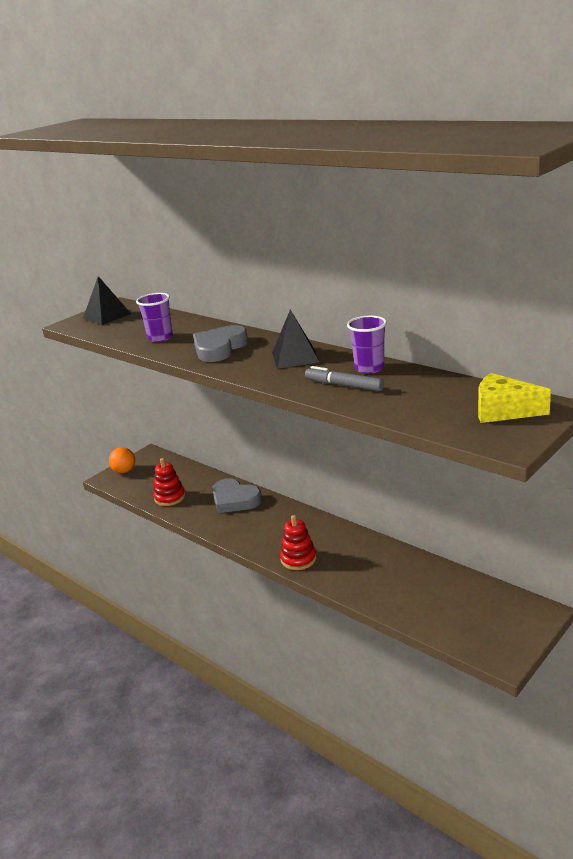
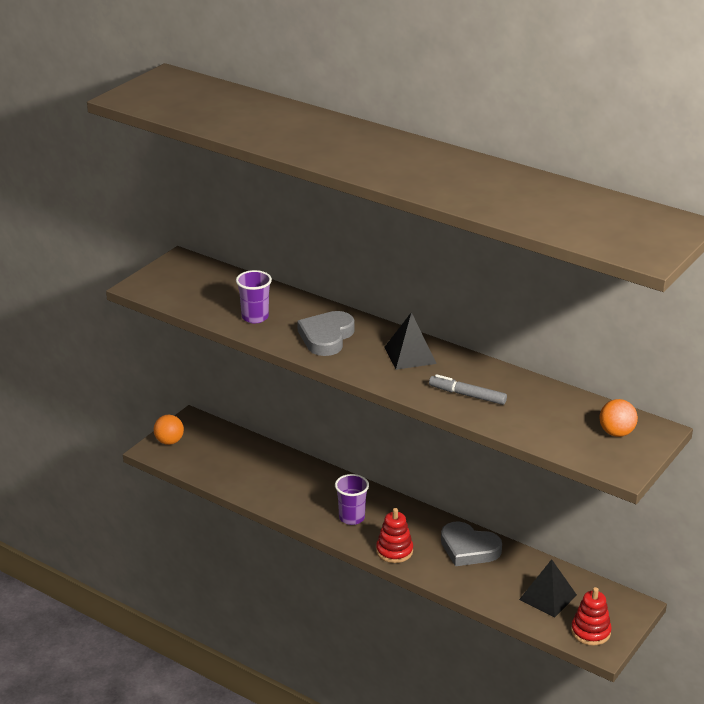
camera: 10 degrees left, 5 degrees up
black pyramid [83,276,131,325] -> black pyramid moved to [519,559,577,618]
red stacking toy [153,458,185,506] -> red stacking toy moved to [571,587,612,646]
grey heart [212,478,262,513] -> grey heart moved to [441,521,502,566]
purple cup [347,315,387,374] -> purple cup moved to [335,474,369,525]
yellow cheese [478,373,551,423] -> orange ball [599,399,638,437]

